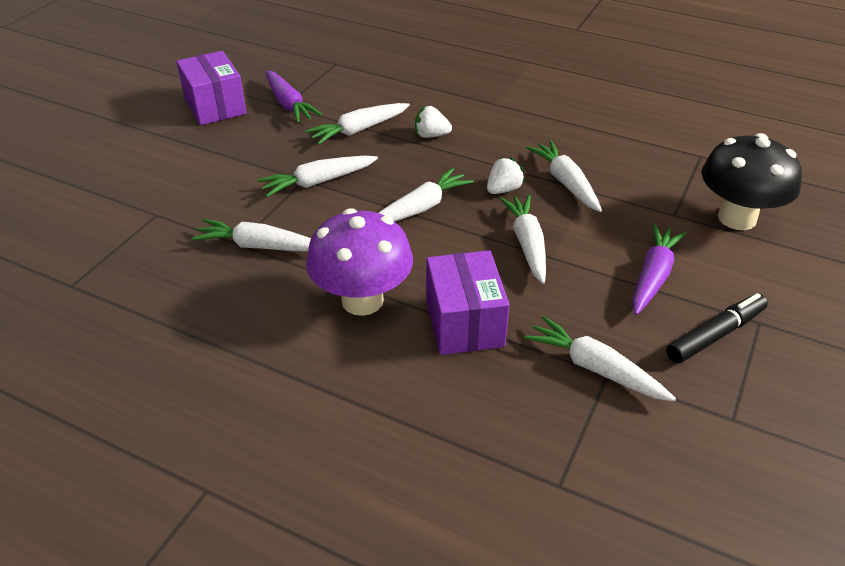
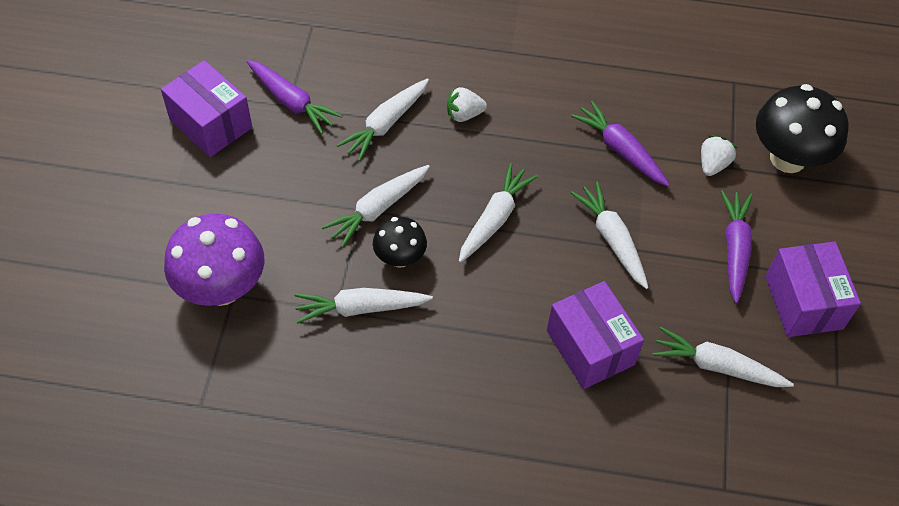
camera: 20 degrees left, 15 degrees up
purple mushroom [306,208,413,316] -> purple mushroom moved to [164,214,264,306]
white strawberry [487,157,525,194] -> white strawberry moved to [701,135,737,176]
white carrot [526,140,602,212] -> purple carrot [571,101,670,187]
black marker [666,293,768,363] -> purple box [765,242,861,337]
none -> black mushroom [373,217,427,268]

